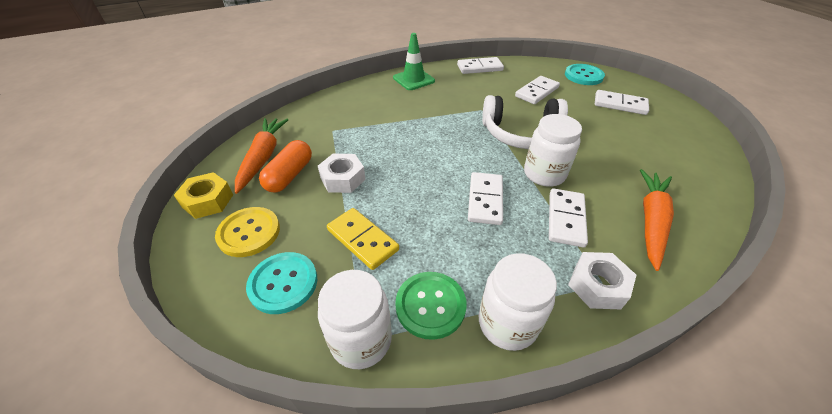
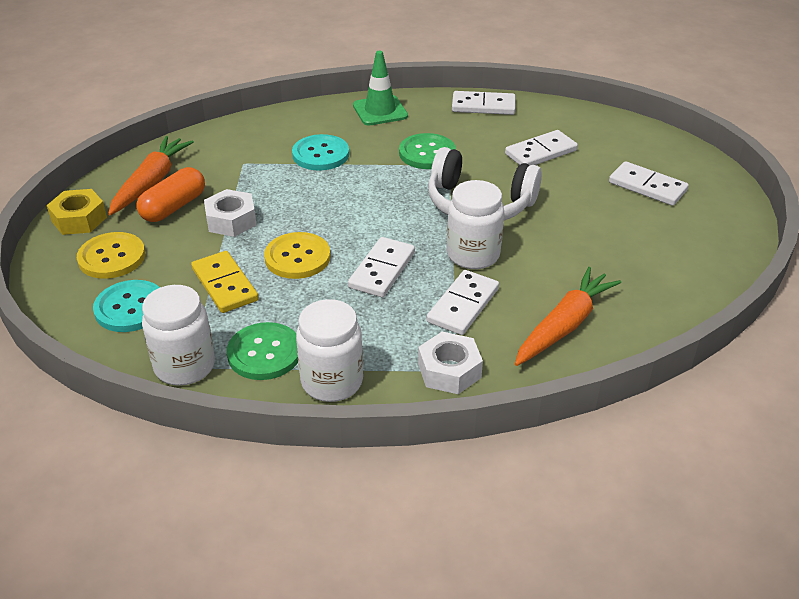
camera: 15 degrees right, 5 degrees down
turquoise button [565,64,605,85] -> turquoise button moved to [292,134,349,171]
none -> yellow button [264,232,331,279]
none -> green button [399,133,456,169]

